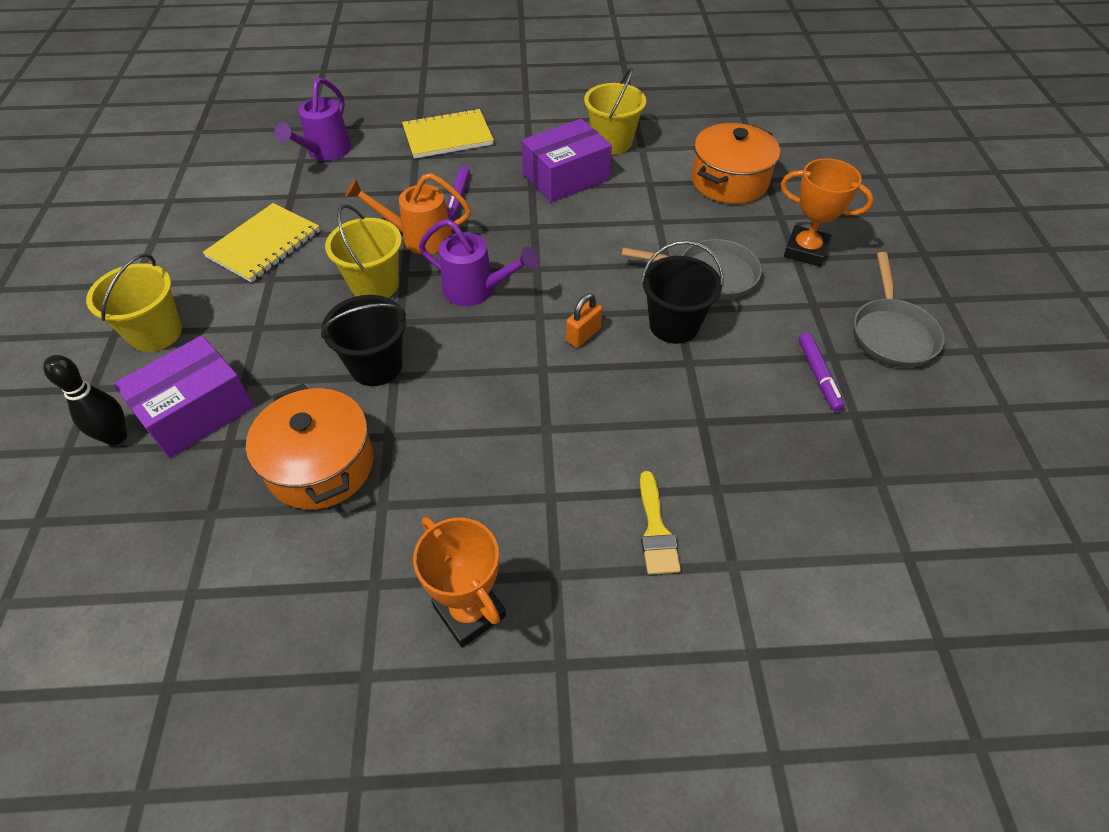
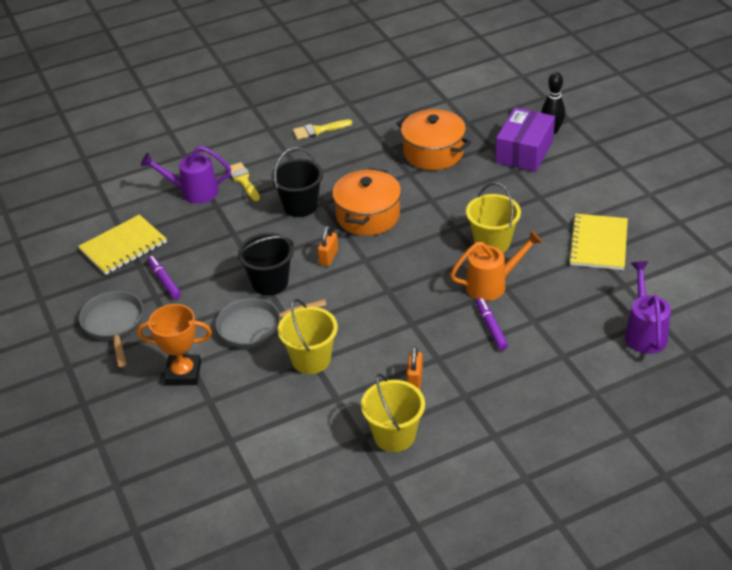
camera: 160 degrees right, 10 degrees down
yellow bucket [86,254,182,352] -> yellow bucket moved to [278,299,338,374]
black bucket [321,295,406,386] -> black bucket moved to [271,147,323,217]
yellow notebook [402,108,494,159] -> yellow notebook moved to [78,214,167,275]
orange trophy [413,517,506,647] -> yellow brush [293,119,352,140]
purple watering can [419,219,538,306] -> purple watering can moved to [141,146,231,204]
purple box [521,119,612,202] -> orange padlock [407,346,423,390]
orange pot [691,123,780,204] -> orange pot moved to [332,168,401,236]

